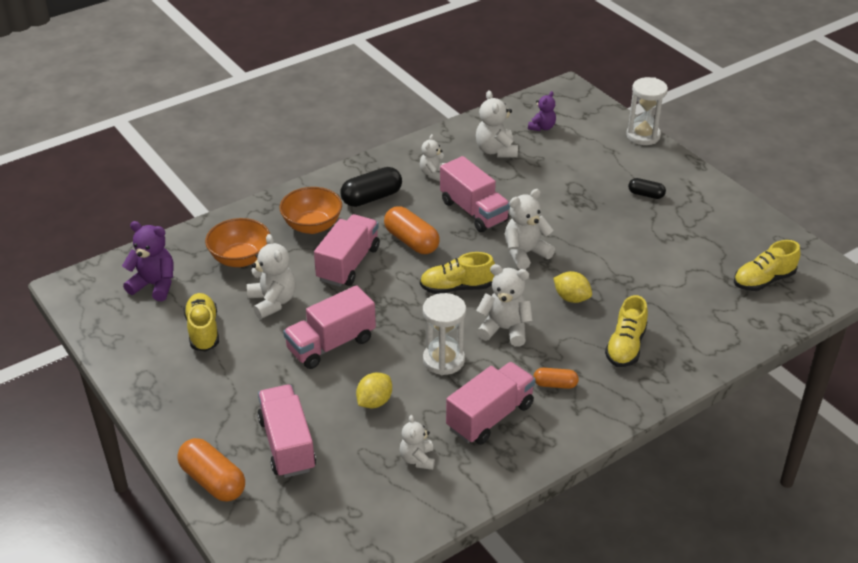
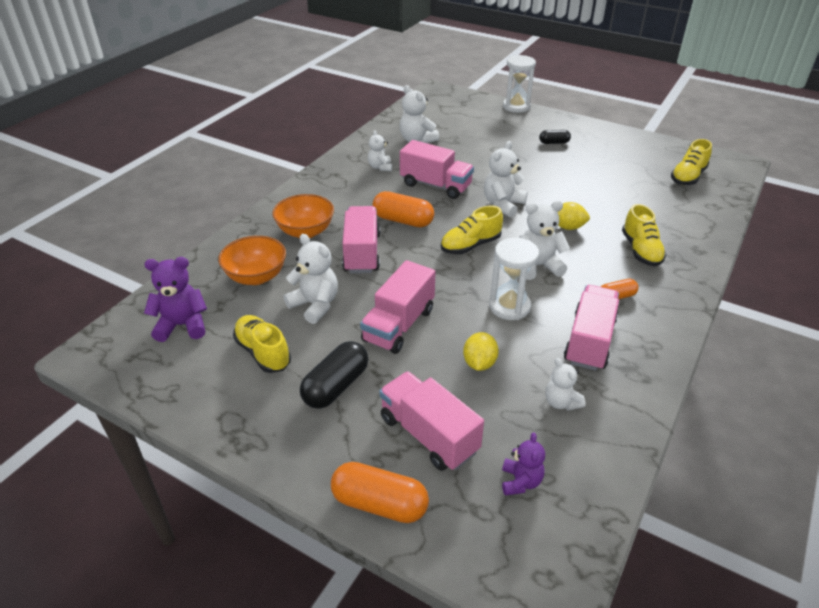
camera: 25 degrees left, 0 degrees up
black capsule [341,167,402,207] -> black capsule moved to [300,341,368,409]
purple teddy bear [528,91,556,131] -> purple teddy bear moved to [502,432,545,496]

